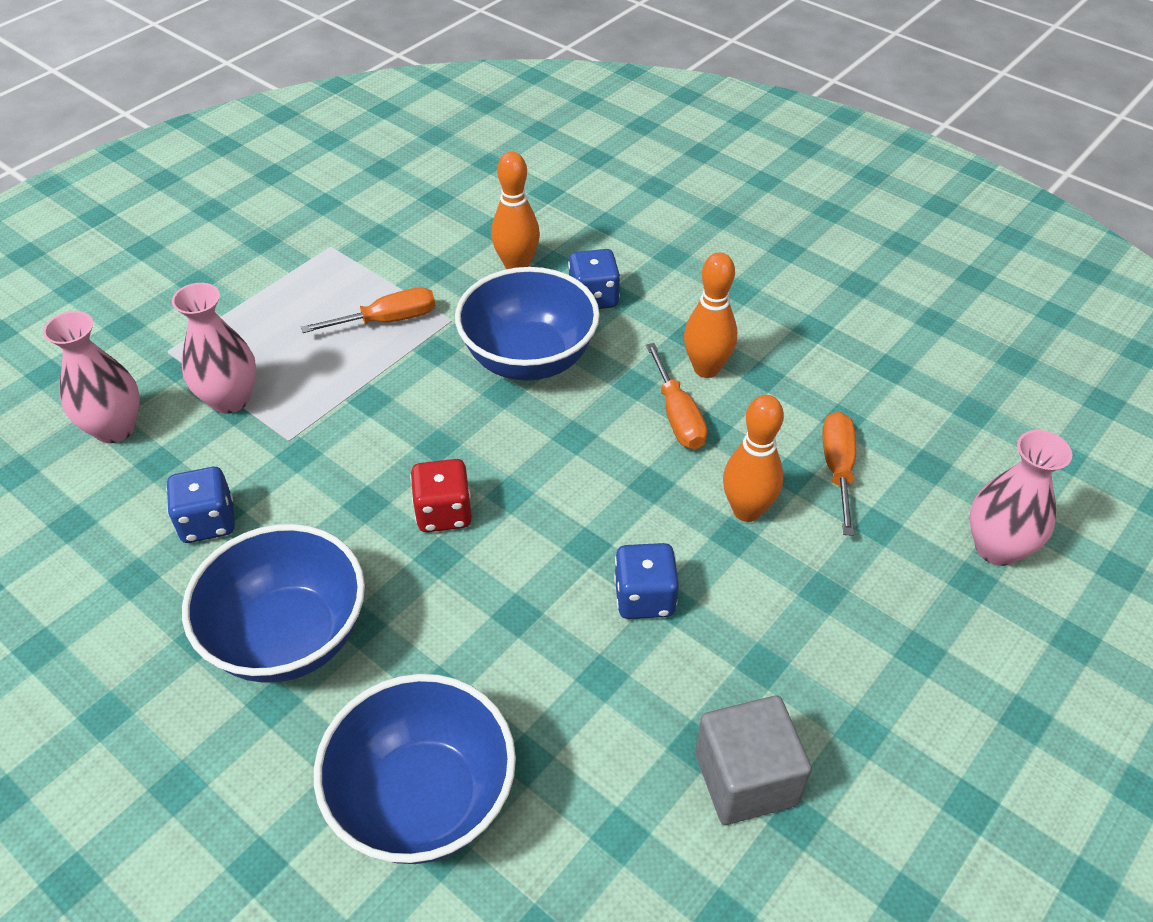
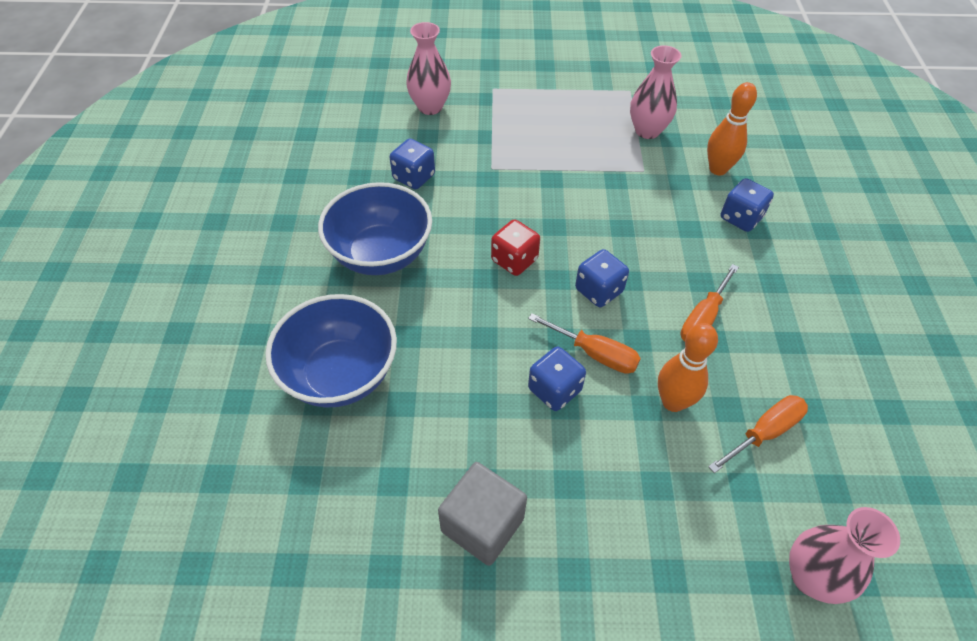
camera: 50 degrees right, 5 degrees up
pink vase [172,283,257,414] -> pink vase moved to [630,45,681,139]
orange screwdriver [301,287,435,333] -> orange screwdriver moved to [528,313,641,374]
blue bowl [455,267,600,381] -> none
orange bowling pin [684,252,737,378] -> none
none -> blue dice [575,249,629,307]

